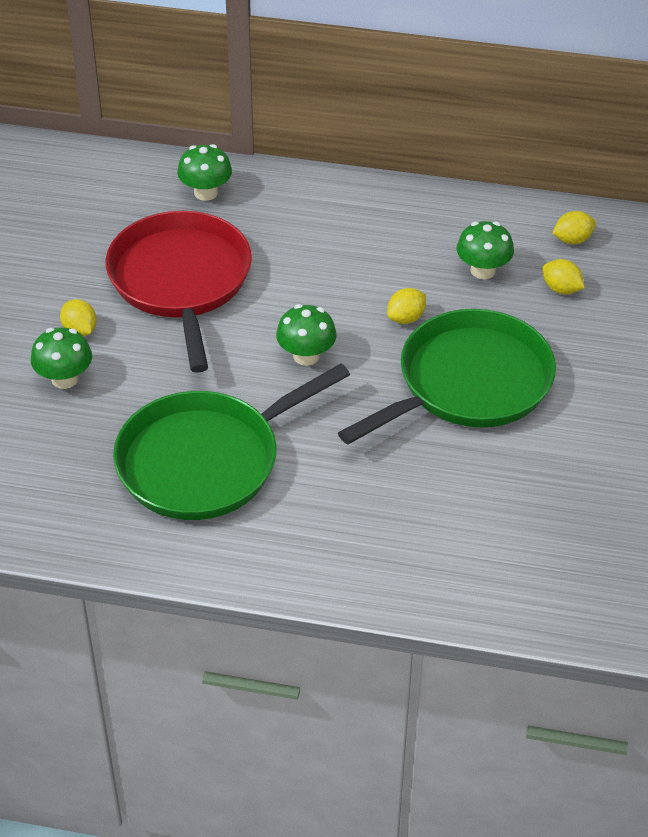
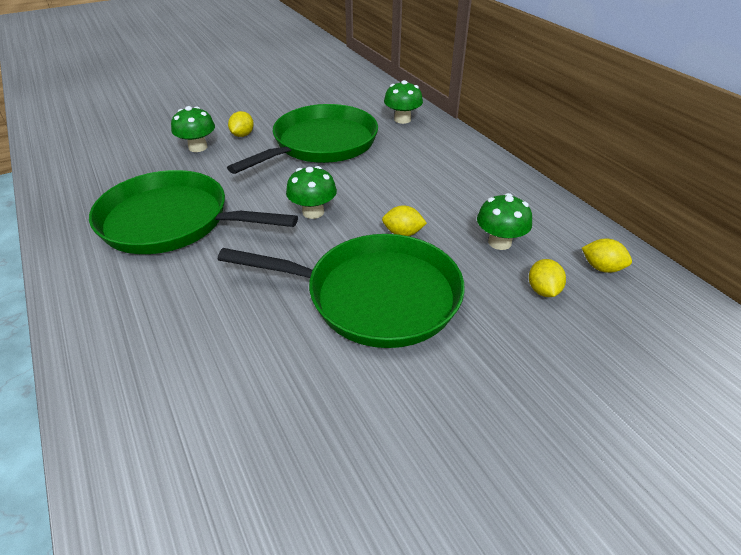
camera: 50 degrees right, 5 degrees down
red pan [106,211,252,373] -> green pan [227,104,378,174]

